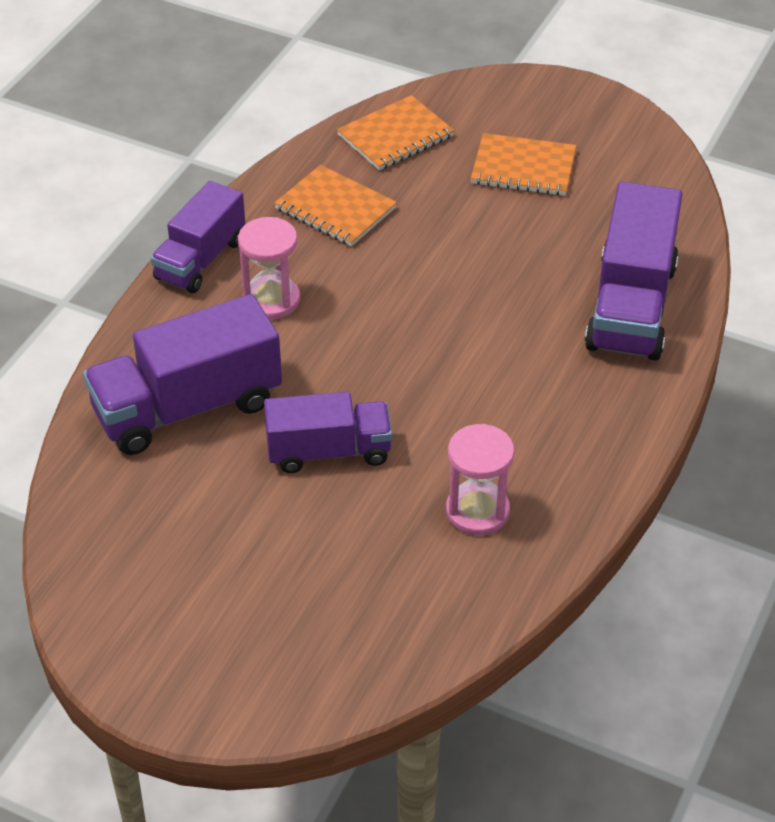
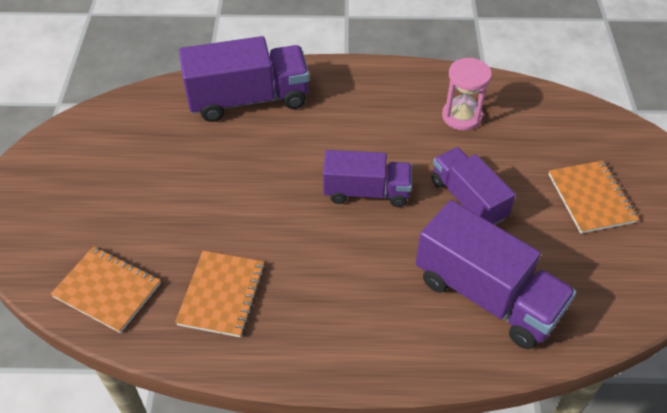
camera: 115 degrees left, 5 degrees up
purple truck [151,181,245,293] -> purple truck moved to [323,150,412,207]
pink hourglass [238,217,300,320] -> none
orange notebook [471,133,576,196] -> orange notebook moved to [548,160,639,233]

